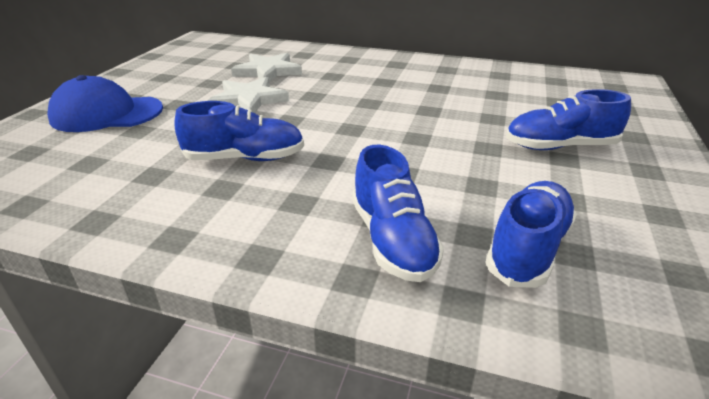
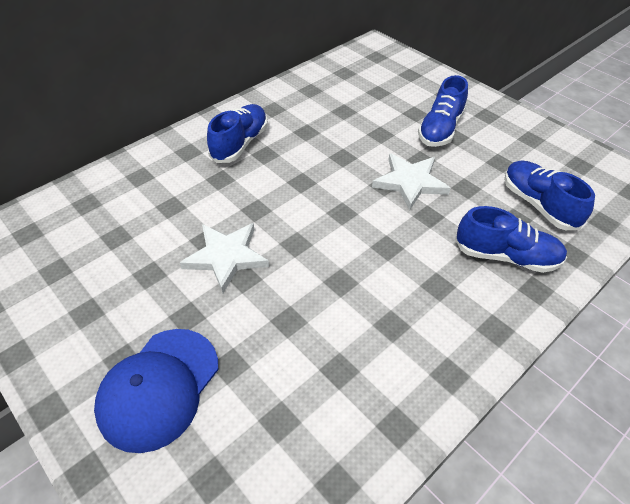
camera: 60 degrees left, 15 degrees up
blue shoe [174,101,304,161] -> blue shoe moved to [207,104,268,163]
white star [231,53,302,82] -> white star moved to [372,153,451,210]

